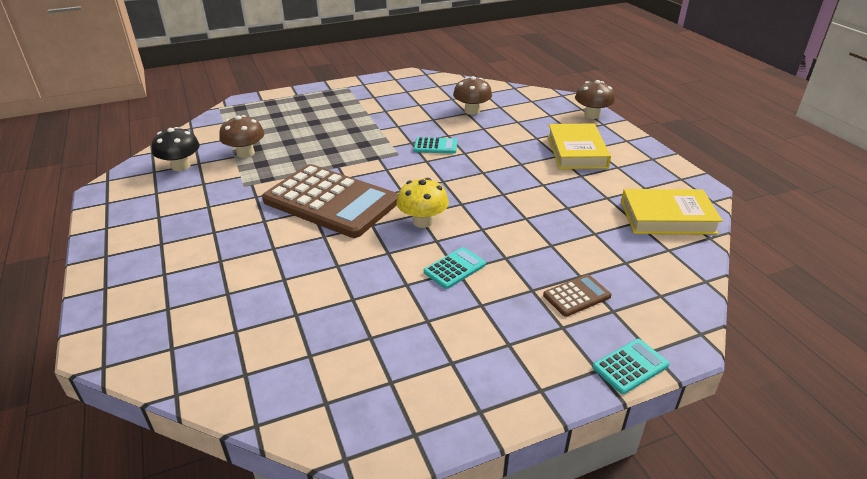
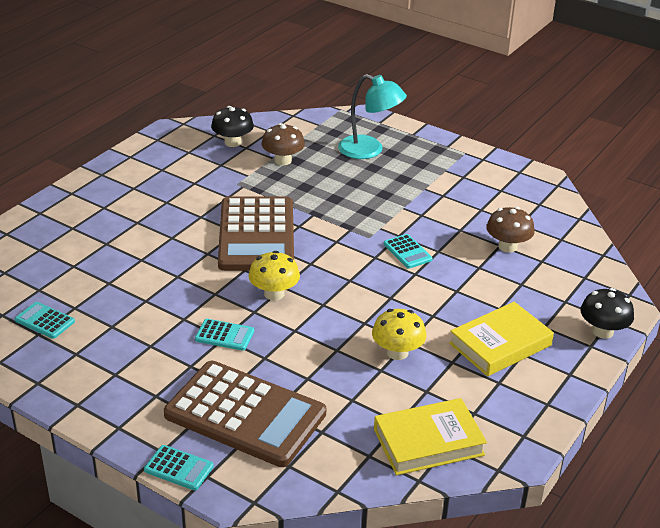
camera: 55 degrees right, 0 degrees up
brown calculator [543,274,612,317] -> brown calculator [164,361,326,467], size x2.48
brown mushroom [575,80,615,119] -> black mushroom [581,288,634,339]
yellow book [621,189,723,235] -> yellow book turned 75 degrees counterclockwise [374,398,487,475]
none -> turquoise calculator [15,302,75,339]
none -> turquoise lamp [338,74,407,159]
none -> yellow mushroom [372,309,426,360]

